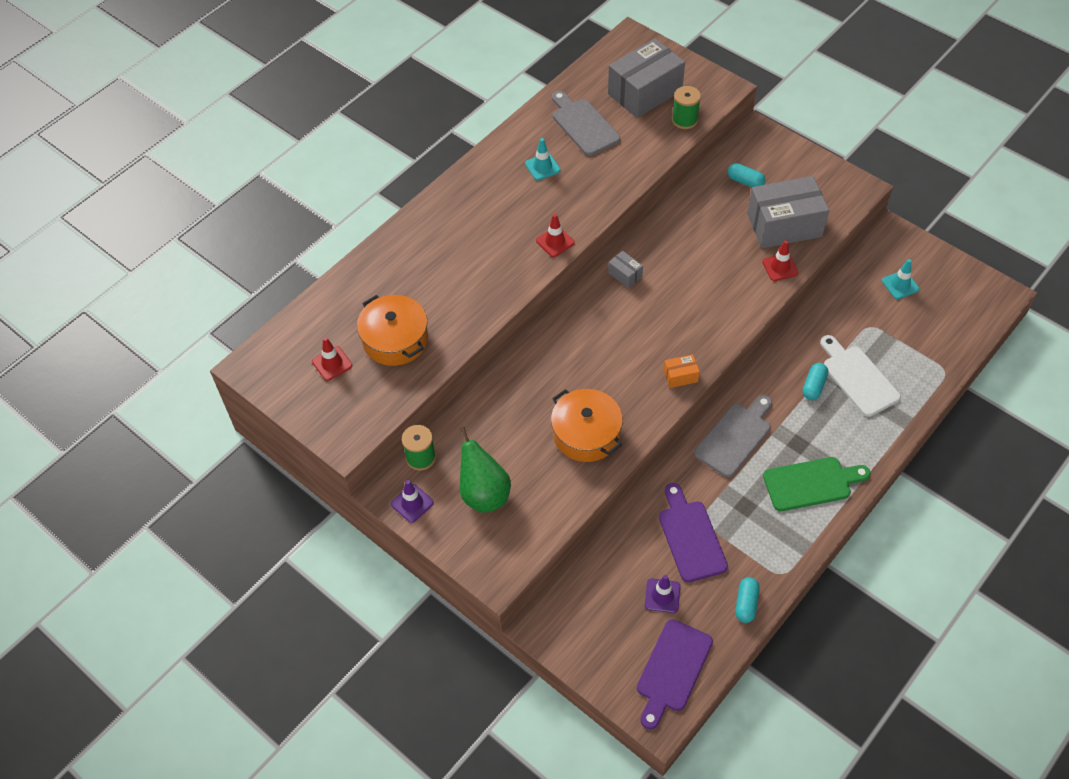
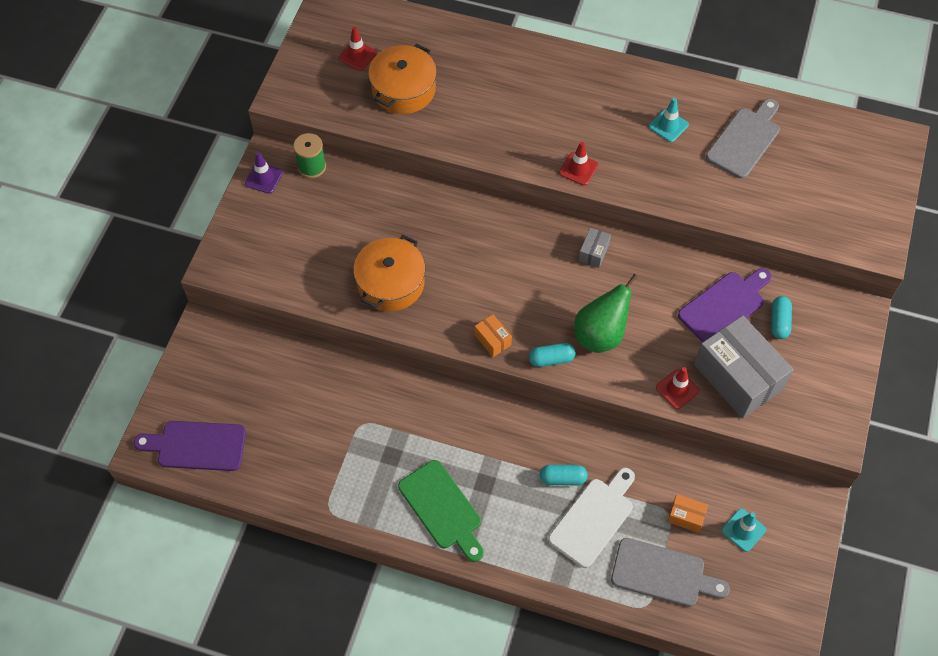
camera: 65 degrees right, 5 degrees up
green pear [460,427,511,513] -> green pear moved to [574,274,638,353]
grey box [608,38,685,118] -> none
purple traffic cone [645,575,680,613] -> none
purple cutting board [659,483,728,582] -> purple cutting board moved to [678,268,772,342]
green spool [672,86,701,129] -> none
grey cutting board [694,395,772,477] -> grey cutting board moved to [611,538,730,607]
turquoise capsule [735,577,760,623] -> turquoise capsule moved to [529,343,576,367]
none -> orange box [667,494,708,533]

